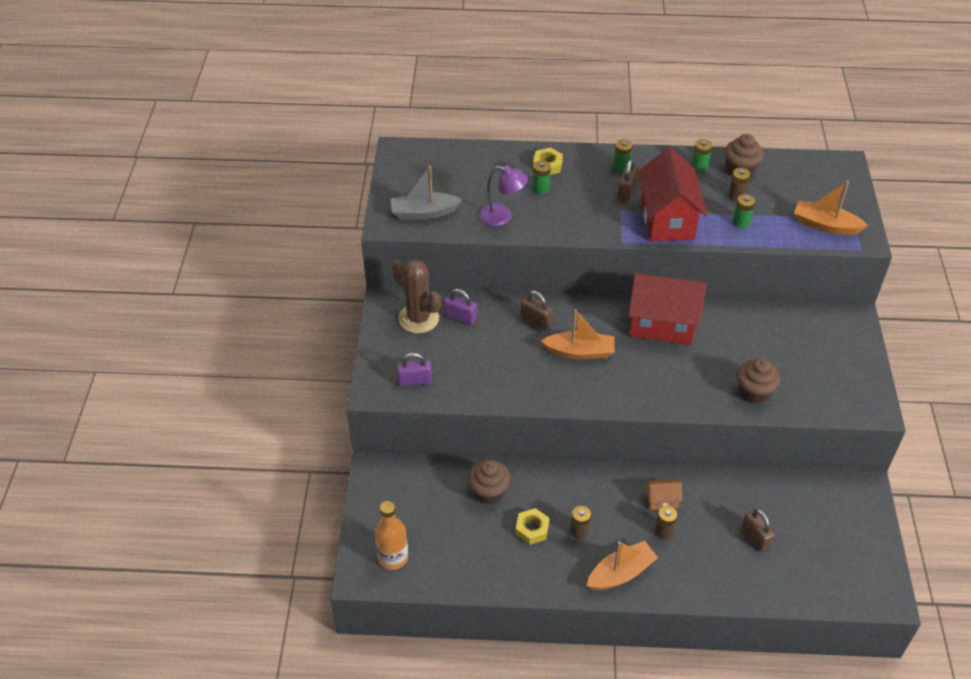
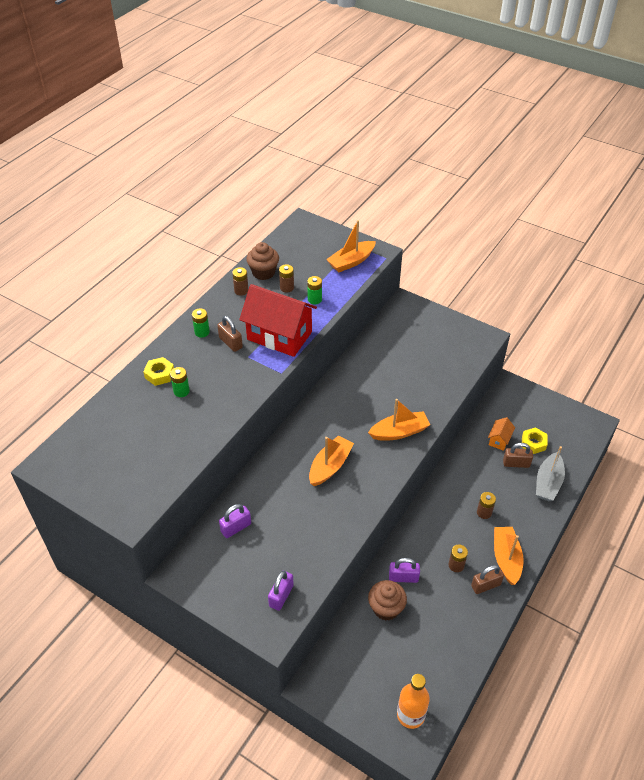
camera: 60 degrees left, 0 degrees up
grey boat [391,165,462,219] -> grey boat moved to [536,446,565,501]
brown cactus [392,259,441,333] -> none
purple lamp [479,165,528,226] -> none
yellow nut [515,508,549,545] -> yellow nut moved to [522,427,547,454]
brown padlock [520,291,553,329] -> brown padlock moved to [471,565,504,594]
red house [628,273,706,345] -> none
orange house [646,479,682,510] -> orange house moved to [488,417,515,451]
green battery [692,139,712,172] -> brown battery [232,267,249,296]
brown cupcake [737,358,780,404] -> none
none -> orange boat [368,399,430,440]
none -> purple padlock [389,558,420,583]

